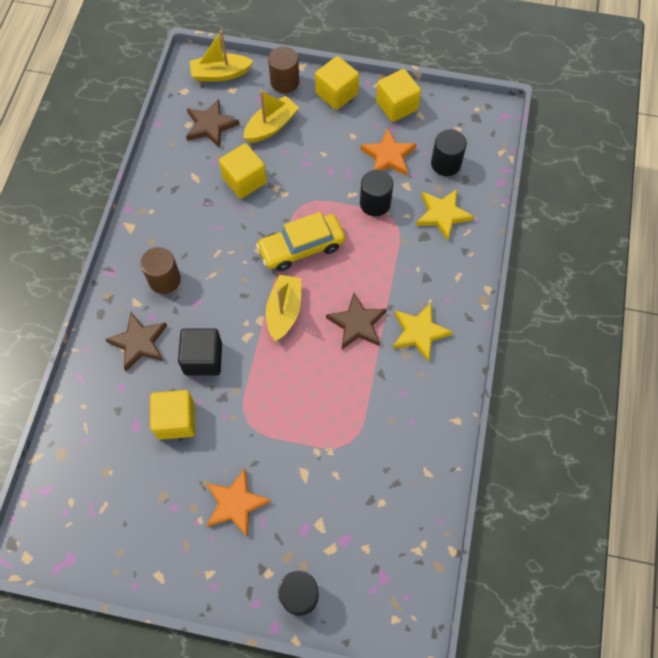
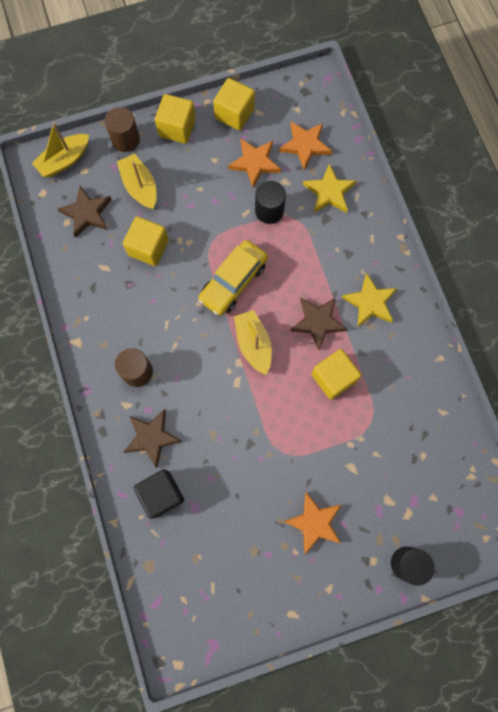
camera: 30 degrees left, 10 degrees up
yellow cube [150,390,195,440] -> yellow cube moved to [312,349,361,400]
black cube [178,328,222,375] -> black cube moved to [133,469,184,519]
yellow boat [244,90,299,143] -> yellow boat turned 45 degrees counterclockwise [117,153,157,210]
black cylinder [431,129,467,176] -> orange star [279,121,332,170]

